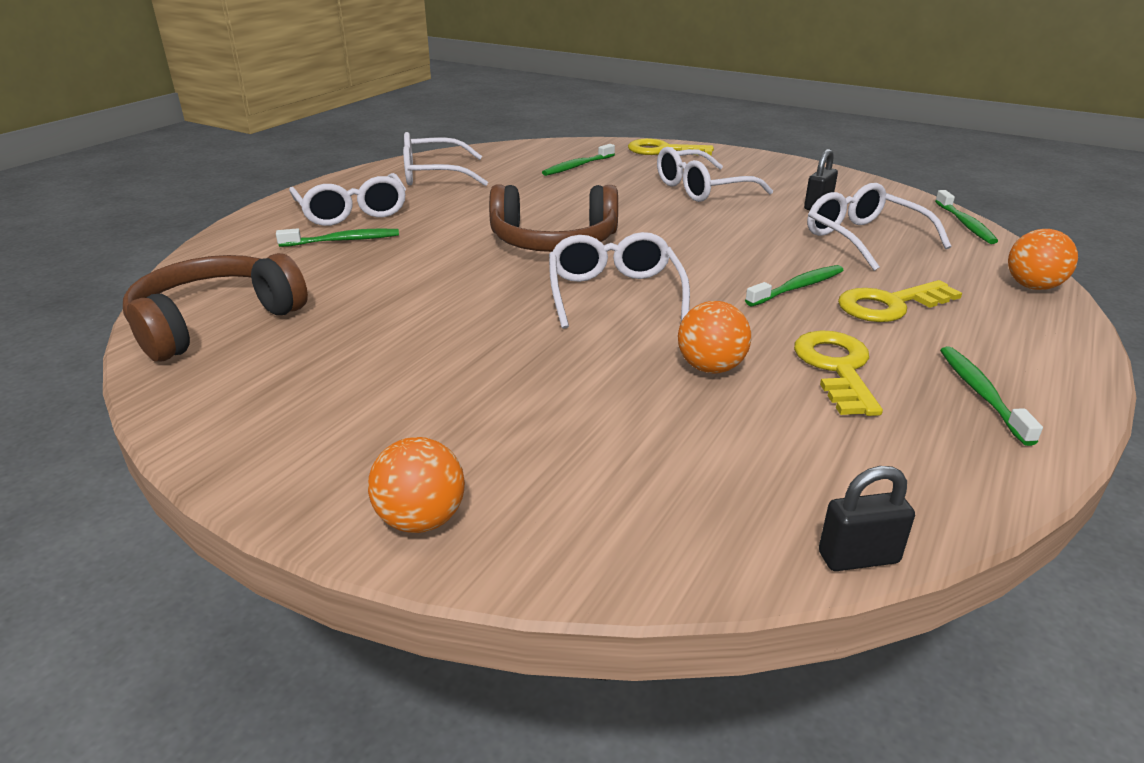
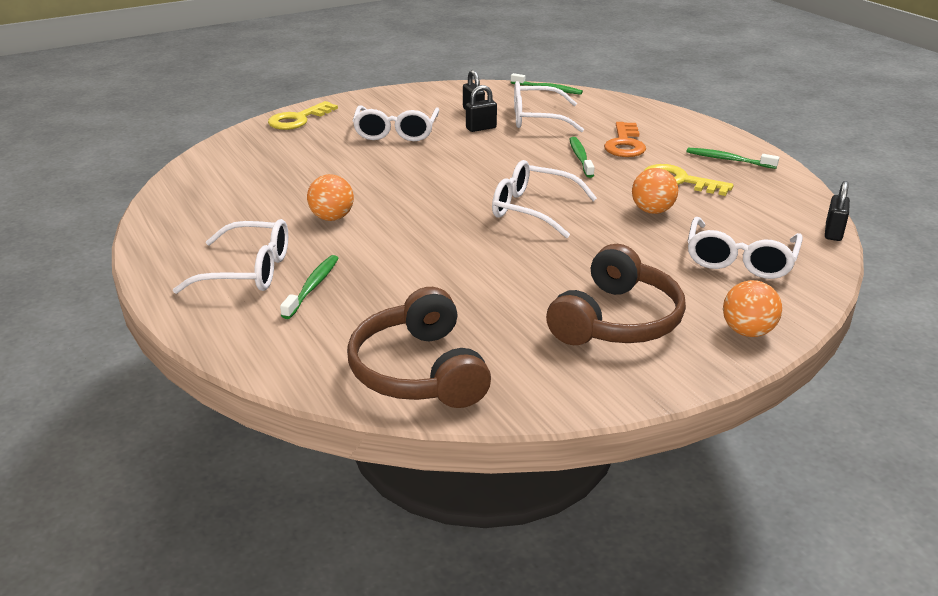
camera: 60 degrees left, 0 degrees up
white glasses [403,132,488,186] -> white glasses moved to [688,217,803,279]
brown headphones [489,185,618,252] -> brown headphones moved to [546,244,686,345]
green toothbrush [542,144,615,176] -> none
yellow key [838,280,962,322] -> orange key [604,122,646,157]
orange ball [1008,229,1078,290] -> orange ball moved to [307,174,354,221]
none -> black padlock [466,85,497,132]

